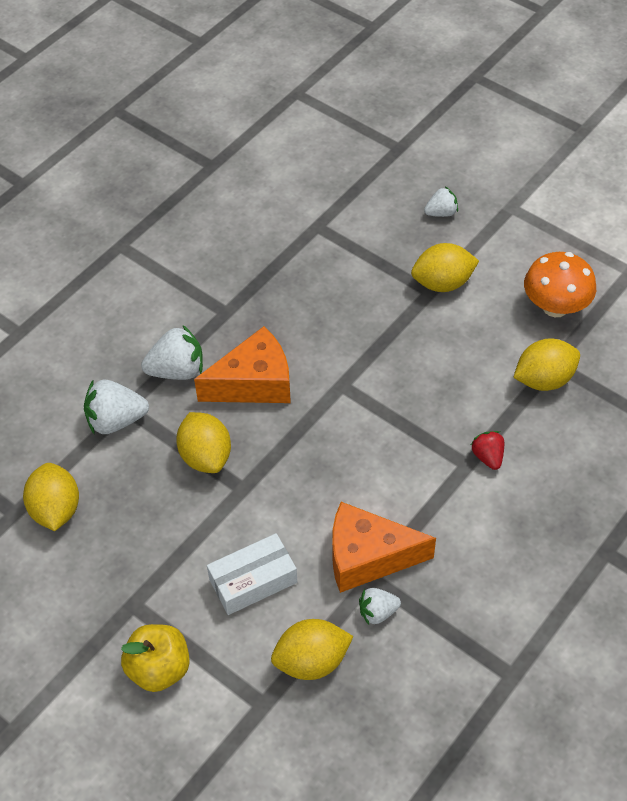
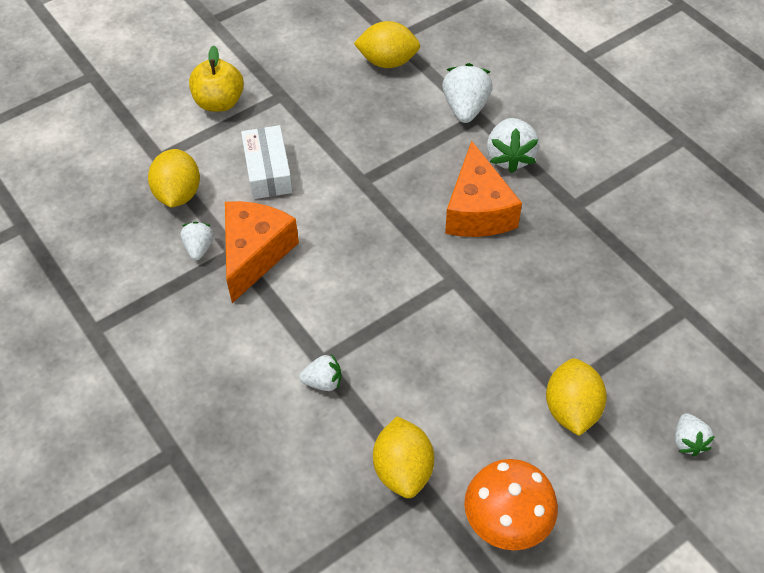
camera: 105 degrees right, 0 degrees up
yellow lemon [176,412,231,473] -> none
red strawberry [471,431,504,470] -> white strawberry [299,354,341,391]

